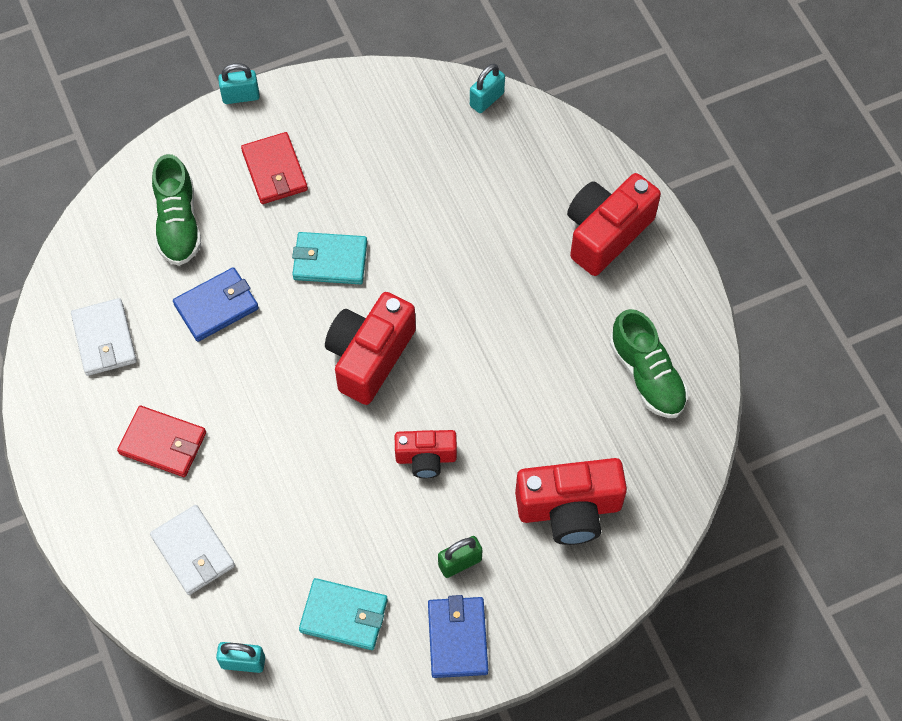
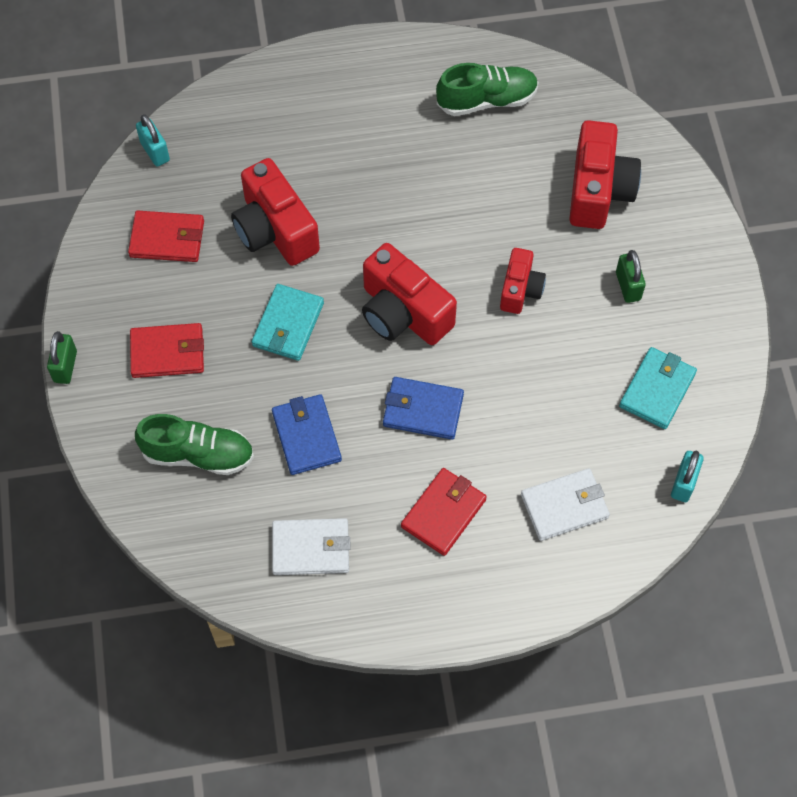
camera: 75 degrees left, 0 degrees up
turquoise padlock [218,63,260,104] -> green padlock [47,331,77,384]
blue wallet [428,595,488,678] -> blue wallet moved to [383,377,464,440]
red camera [567,173,661,276] -> red camera moved to [231,158,320,266]
none -> red wallet [128,210,204,262]

